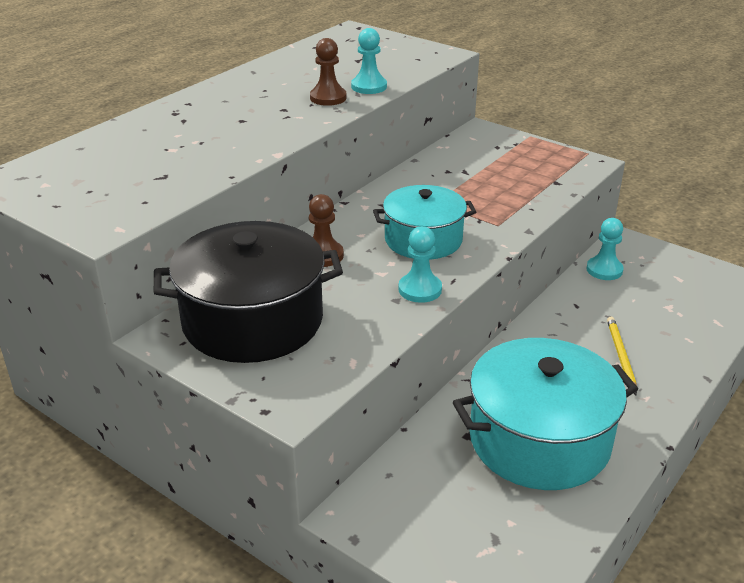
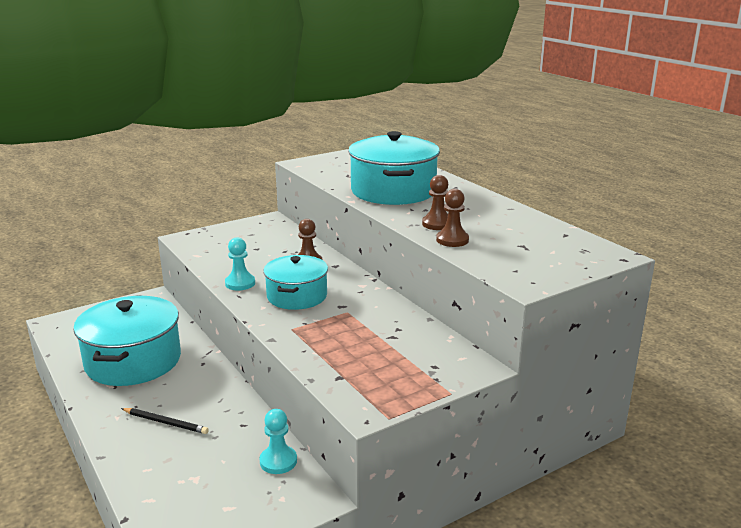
camera: 110 degrees right, 10 degrees down
black pot [154,221,343,363] -> none
turquoise pawn [351,28,387,94] -> brown pawn [436,189,469,247]
yellow pencil [607,317,637,395] -> black pencil [121,408,209,434]
none -> turquoise pot [348,131,440,205]

